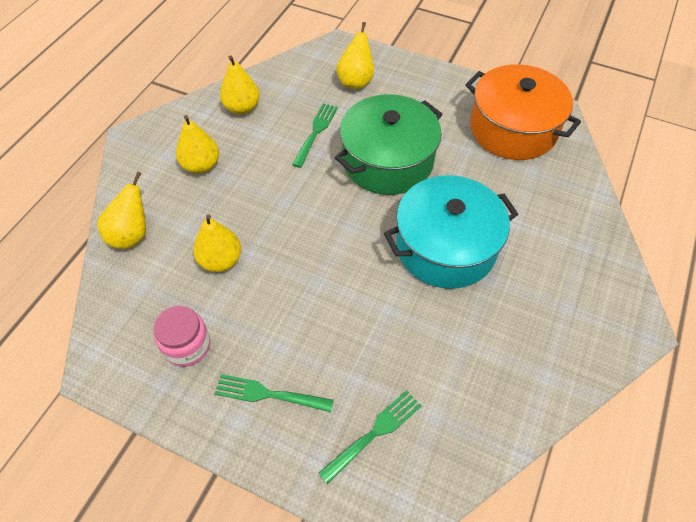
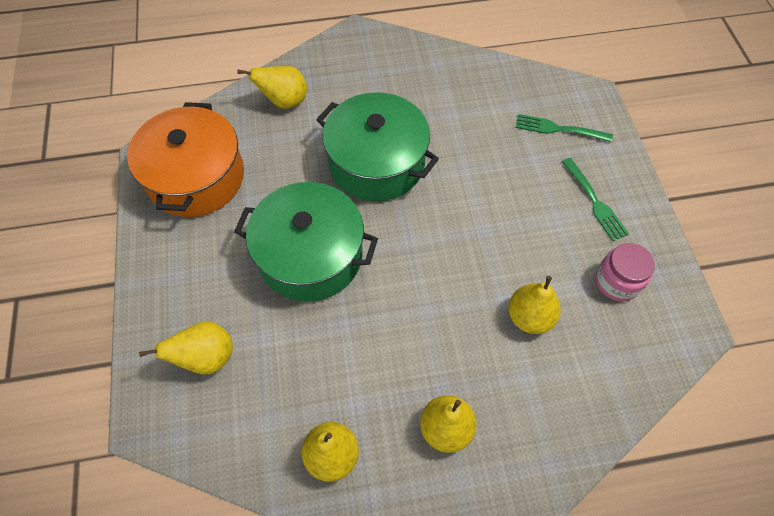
camera: 125 degrees left, 5 degrees up
yellow pear [97,172,146,249] -> yellow pear moved to [237,66,307,108]
green fork [292,103,338,168] -> none
turquoise pot [384,175,518,289] -> green pot [316,92,439,201]

